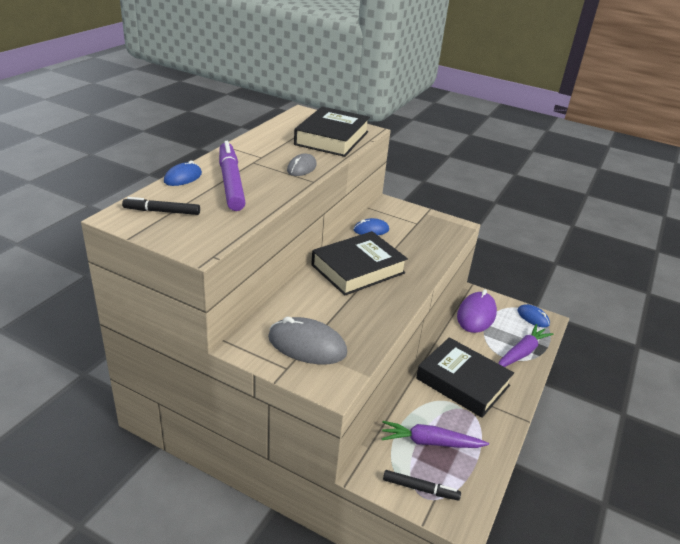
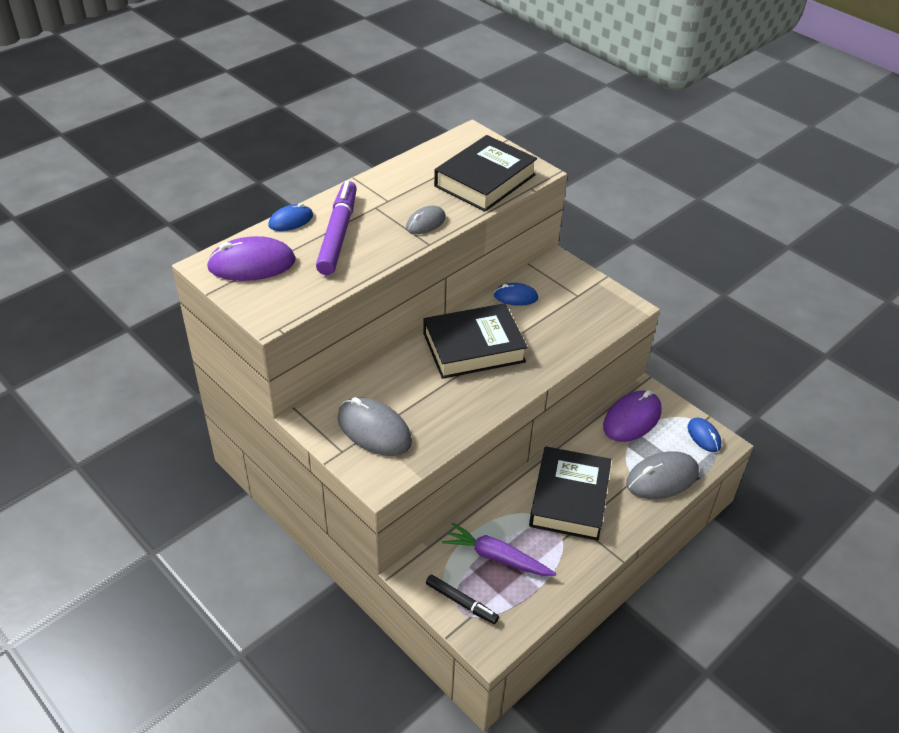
camera: 20 degrees right, 10 degrees up
black marker [122,197,200,215] -> purple mouse [206,236,296,281]
black book [416,337,514,418] -> black book turned 45 degrees clockwise [529,447,611,541]
purple carrot [498,324,554,367] -> grey mouse [626,451,699,499]

